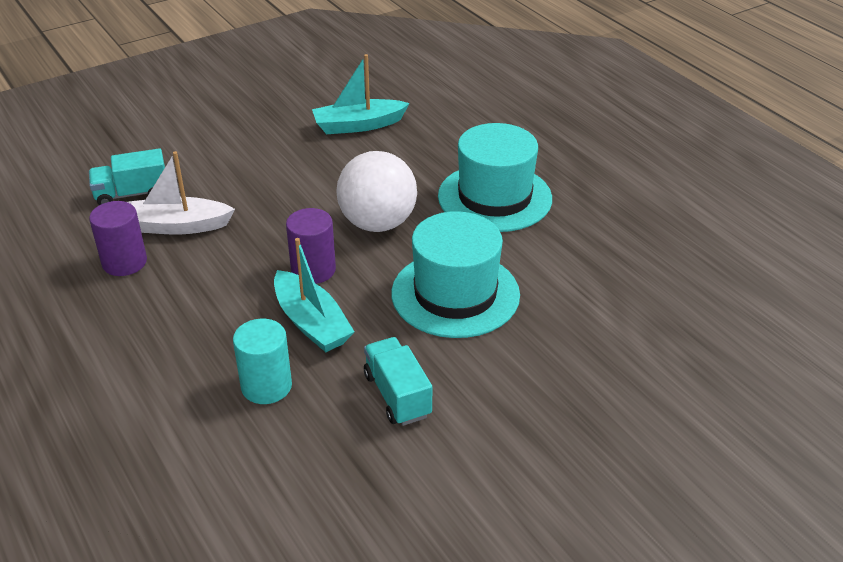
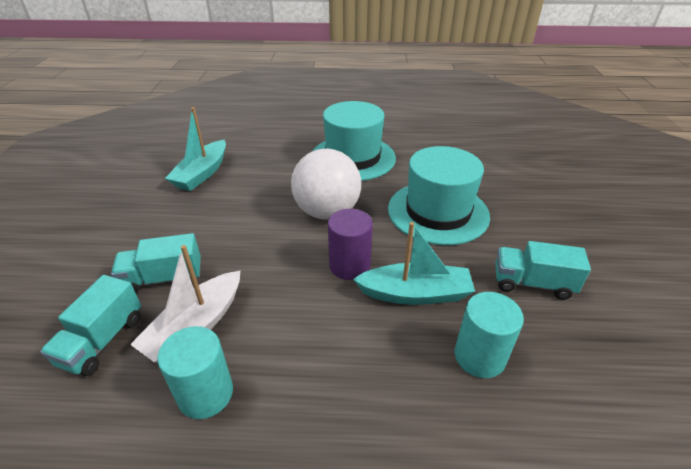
camera: 55 degrees left, 0 degrees up
purple cylinder [89,201,147,276] -> turquoise cylinder [157,326,233,419]
none -> turquoise truck [111,233,201,293]

